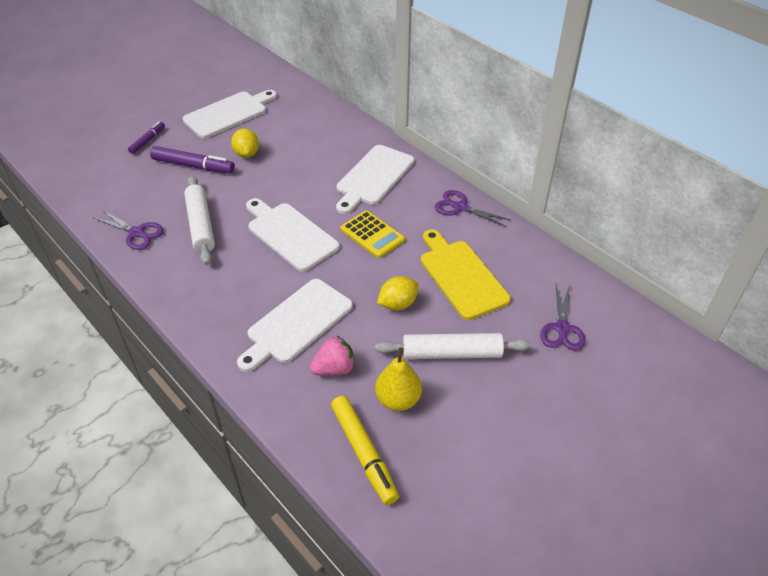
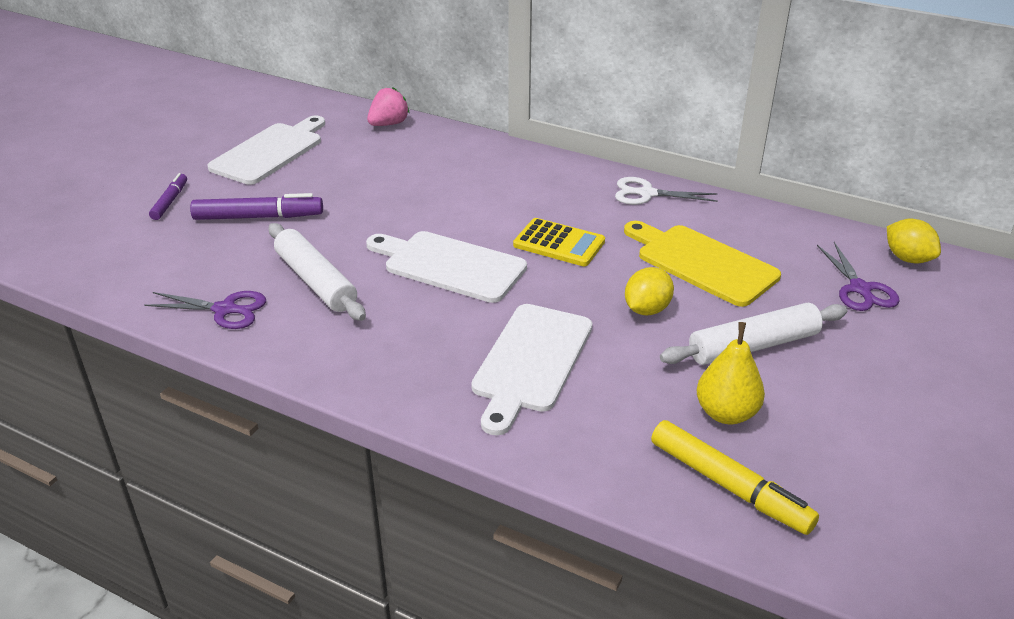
camera: 20 degrees left, 10 degrees down
yellow lemon [231,128,259,158] -> yellow lemon moved to [887,219,941,263]
pink strawberry [310,336,355,376] -> pink strawberry moved to [367,87,409,126]
white cutting board [336,145,414,214] -> none
purple scissors [435,190,510,227] -> white scissors [615,177,718,205]

